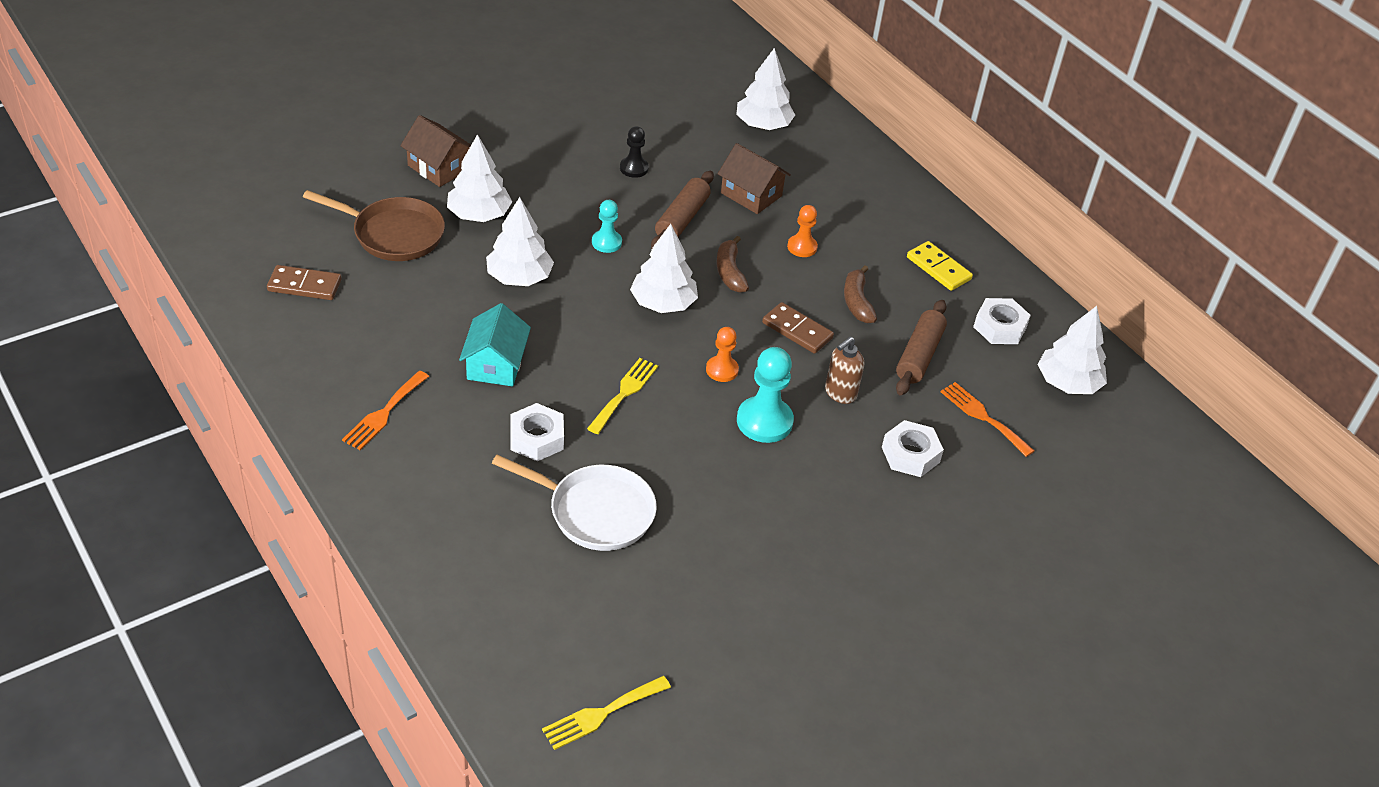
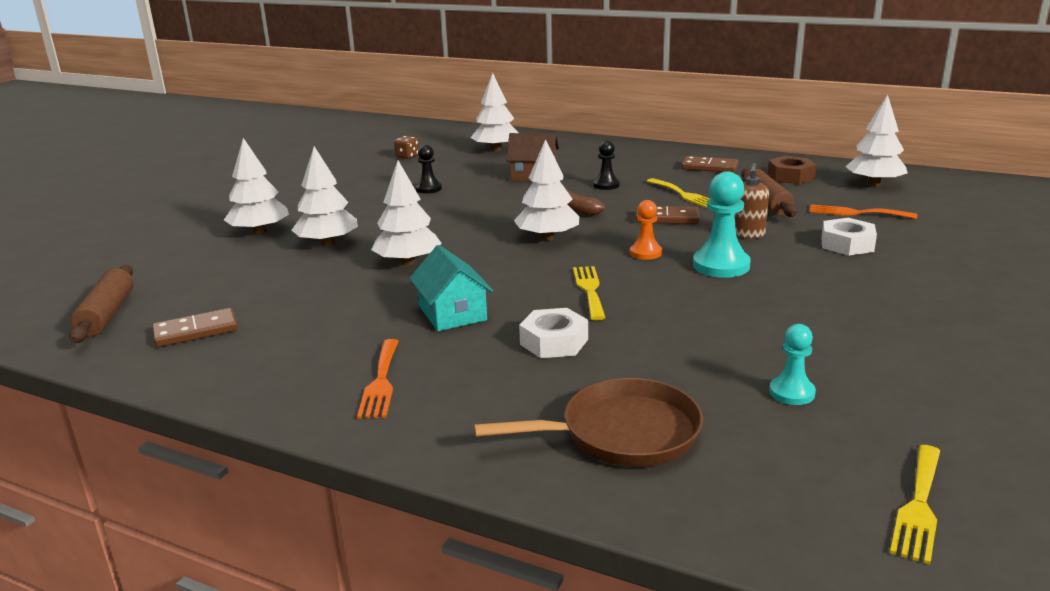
camera: 25 degrees left, 20 degrees down
brown pan [303,190,445,261] -> brown pan moved to [474,378,703,467]
brown house [400,115,471,187] -> white tree [224,138,289,234]
white pan [492,455,657,551] -> none
turquoise pawn [592,200,622,253] -> turquoise pawn moved to [769,324,816,405]
brown rolling pin [651,171,714,249] -> brown rolling pin moved to [69,265,134,343]
orange pawn [787,205,818,257] -> black pawn [593,140,620,190]
brown banana [844,265,877,323] -> yellow fork [646,178,709,208]
yellow domino [907,241,973,291] -> brown domino [681,156,738,173]
white nut [973,298,1031,344] -> brown nut [768,156,816,184]
none -> brown dice [394,136,419,159]

